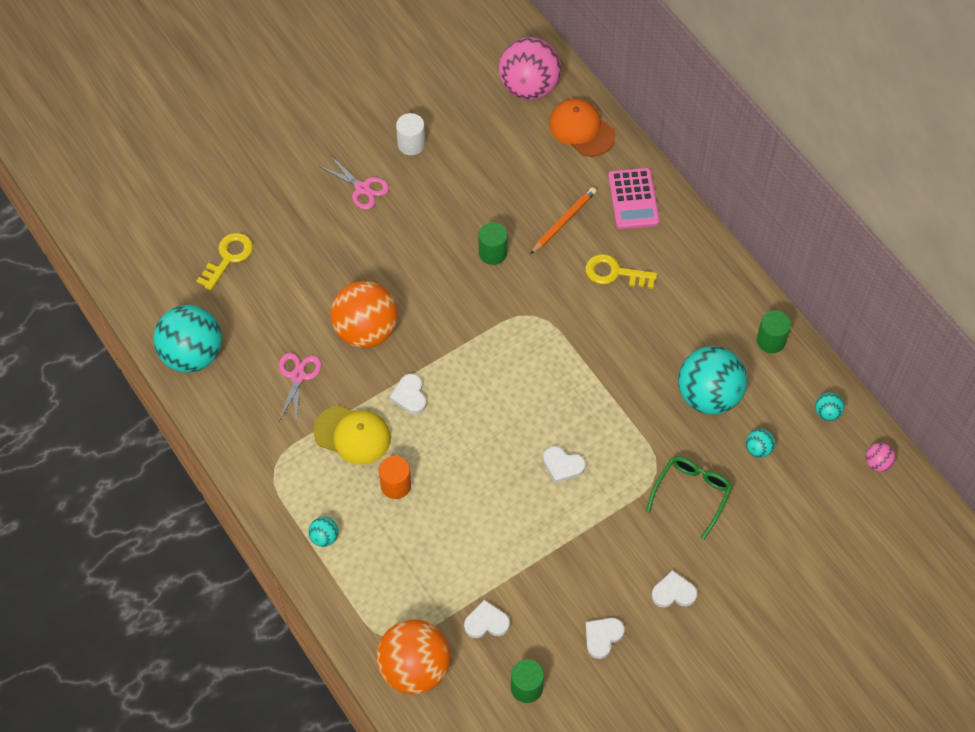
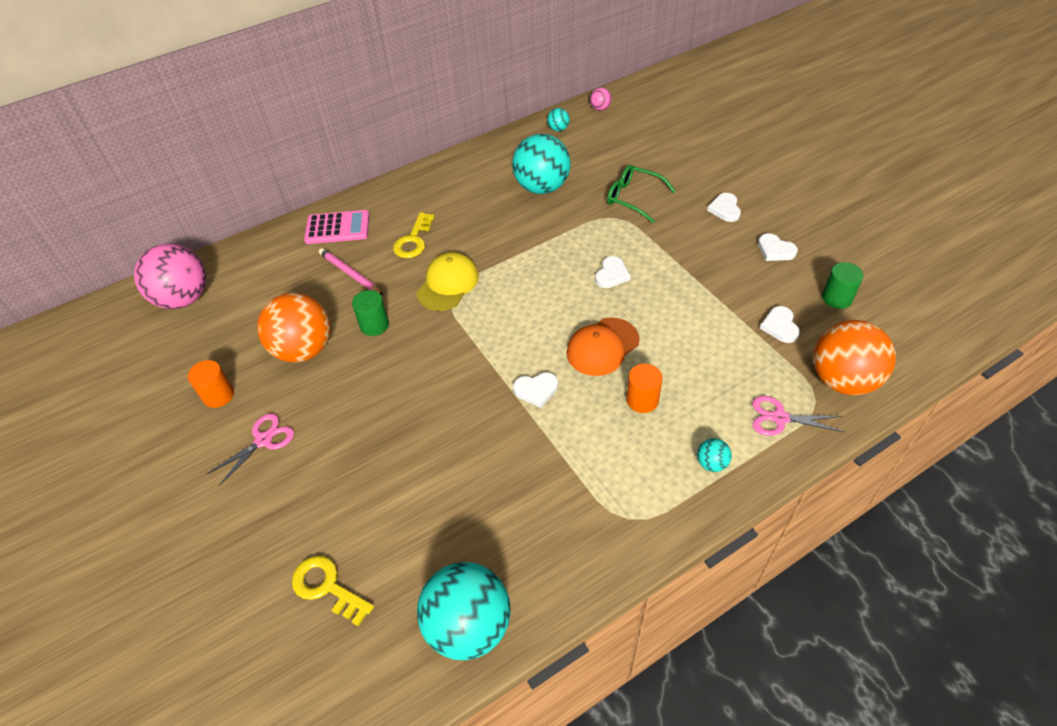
camera: 85 degrees left, 10 degrees down
pink scissors [279,353,321,425] -> pink scissors moved to [752,396,844,436]
yellow cap [313,405,391,465] -> yellow cap moved to [417,252,479,311]
orange ball [330,281,398,348] -> orange ball moved to [257,293,331,363]
white cylinder [396,113,425,155] -> orange cylinder [188,360,234,408]
orange pencil [530,187,597,254] -> pink pencil [319,248,383,295]
orange cap [549,98,615,157] -> orange cap moved to [566,317,640,376]
turquoise ball [746,429,775,458] -> none
green cylinder [757,310,791,353] -> none

